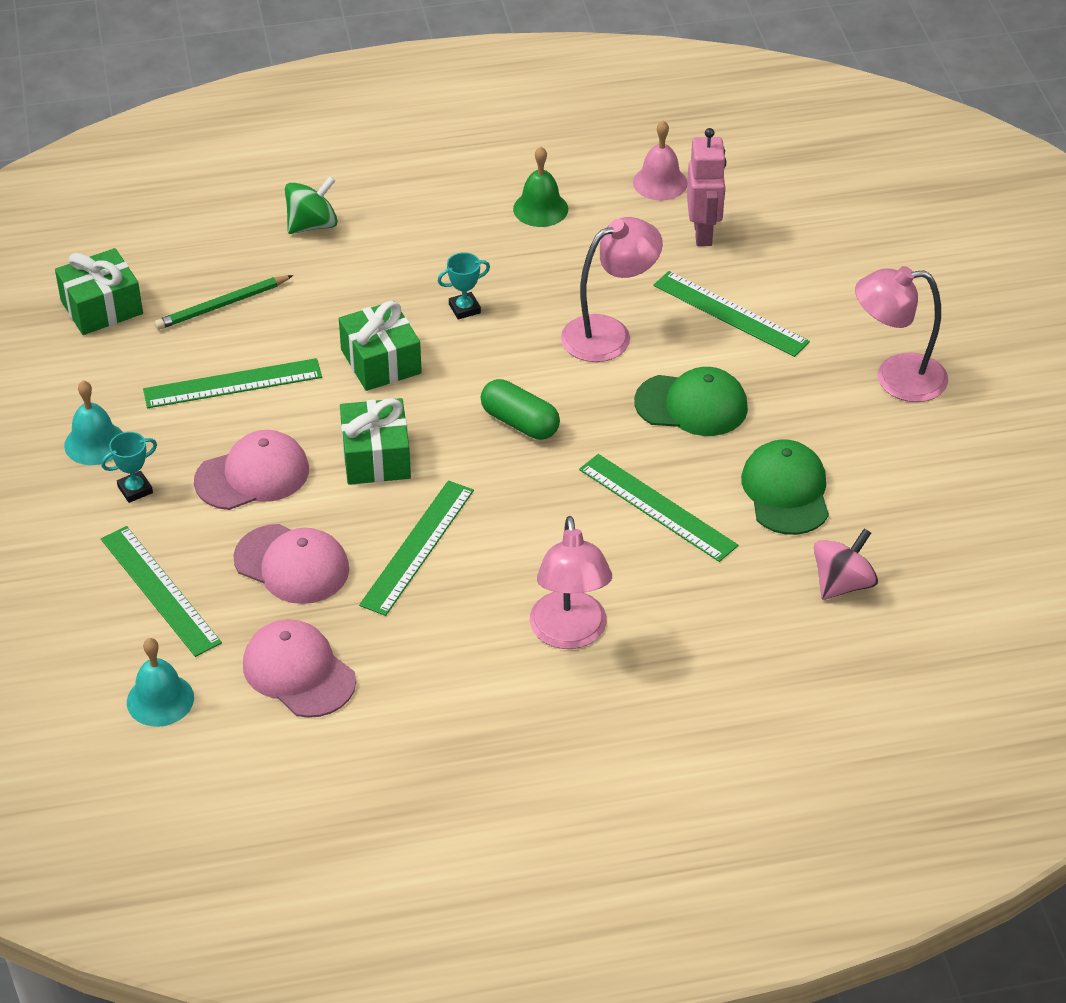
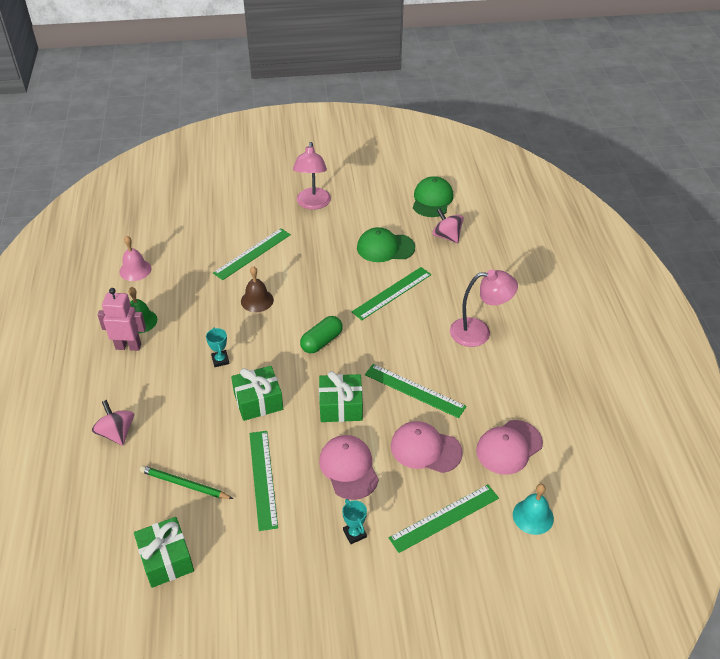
camera: 85 degrees left, 0 degrees up
turquoise bell [64,380,123,465] -> none
green pencil [154,275,293,330] -> green pencil turned 135 degrees clockwise [140,465,233,499]
pink cap [233,524,349,604] -> pink cap turned 105 degrees counterclockwise [391,421,463,473]
green spinning top [285,176,338,234] -> pink spinning top [92,400,134,446]
pink lamp [561,217,663,362] -> brown bell [241,266,274,312]
green cap [634,367,748,436] -> green cap moved to [413,176,454,217]
pink robot [687,128,726,246] -> pink robot moved to [98,288,146,351]

